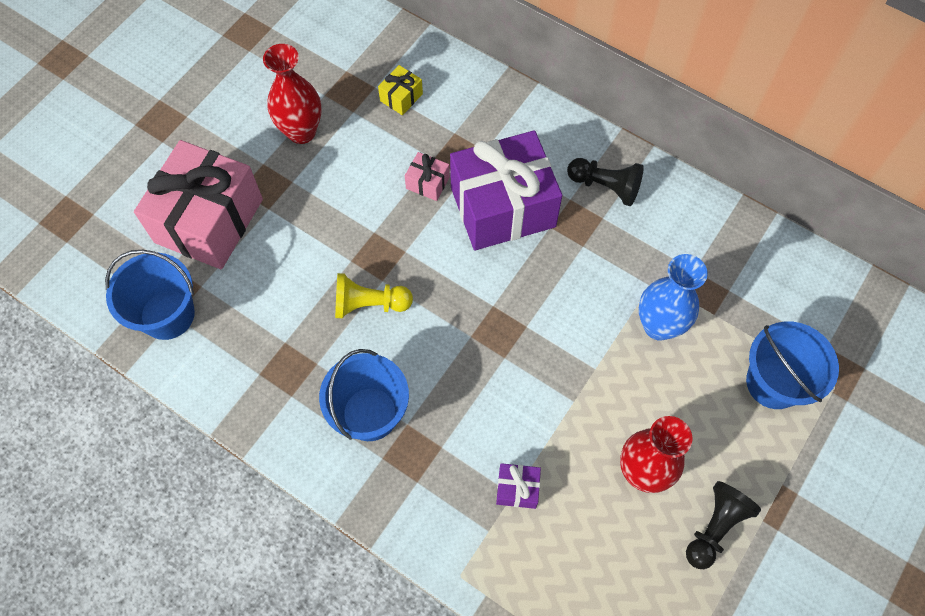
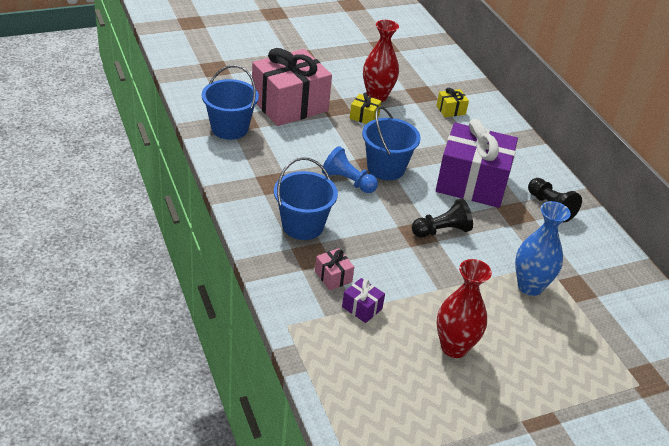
camera: 30 degrees right, 25 degrees down
yellow pawn [335,273,413,318] -> blue pawn [322,146,378,193]
pink gift [405,152,450,201] -> pink gift moved to [315,248,354,290]
black pawn [686,481,761,569] -> black pawn moved to [412,198,473,238]
blue bucket [746,321,839,409] -> blue bucket moved to [362,106,421,180]
none -> yellow gift [350,92,381,124]

